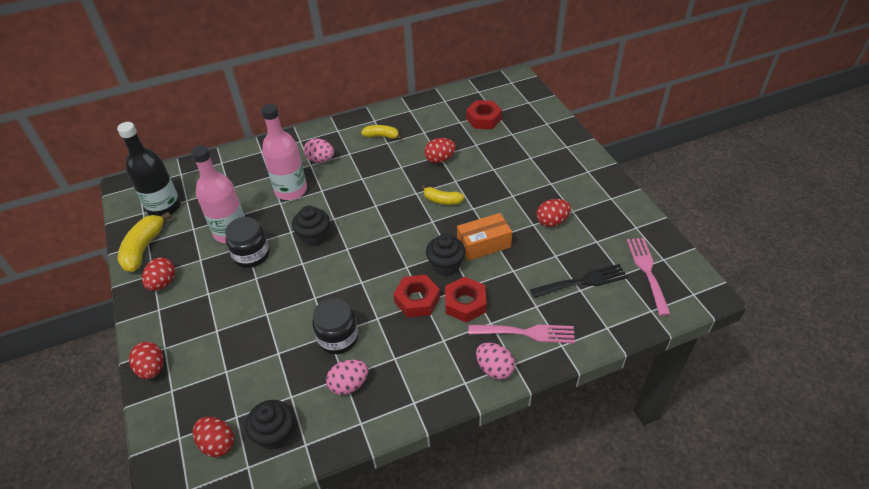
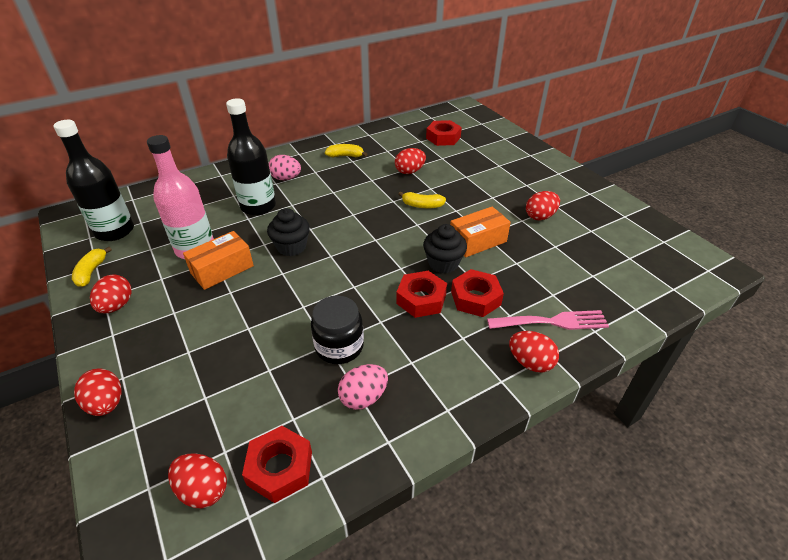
camera: 10 degrees left, 5 degrees down
yellow banana [118,212,171,272] -> yellow banana [72,247,112,287], size x0.62
black jar [225,217,270,268] -> orange box [183,231,254,290]
black cupcake [246,400,294,450] -> red nut [242,426,312,503]
pink bottle [261,104,307,200] -> black bottle [226,98,276,215]
pink egg [476,342,515,380] -> red egg [509,331,559,373]
black fork [530,264,628,298] -> none
pink fork [627,238,670,316] -> none

